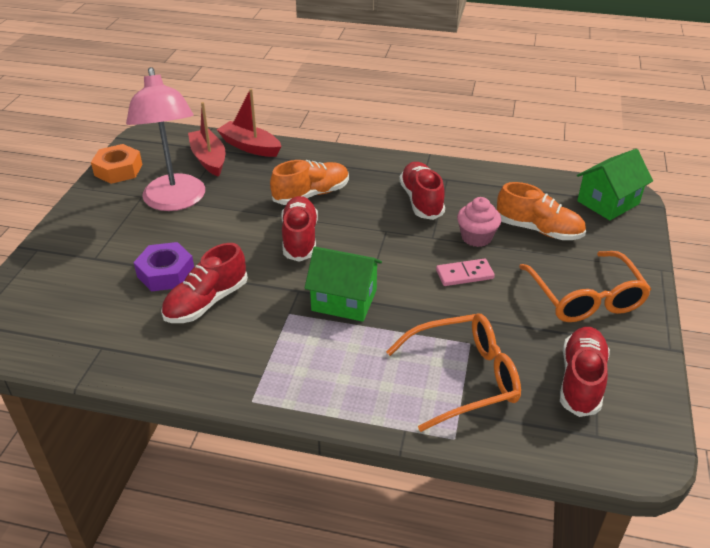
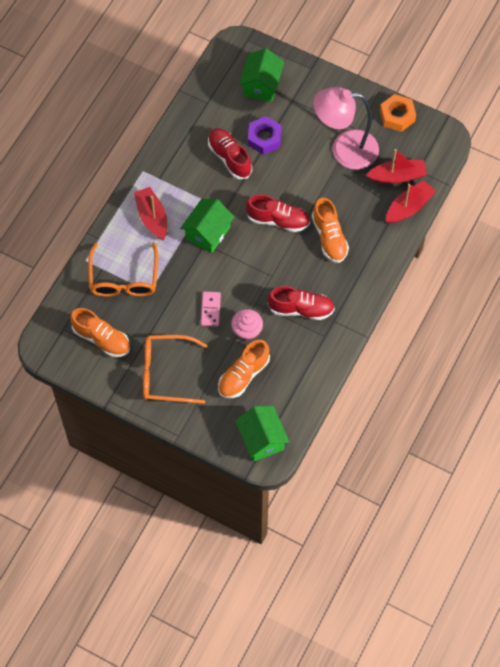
camera: 105 degrees right, 25 degrees up
red shoe [560,327,610,417] -> orange shoe [70,308,130,357]
none -> red boat [134,187,167,240]
none -> green house [239,48,284,102]

